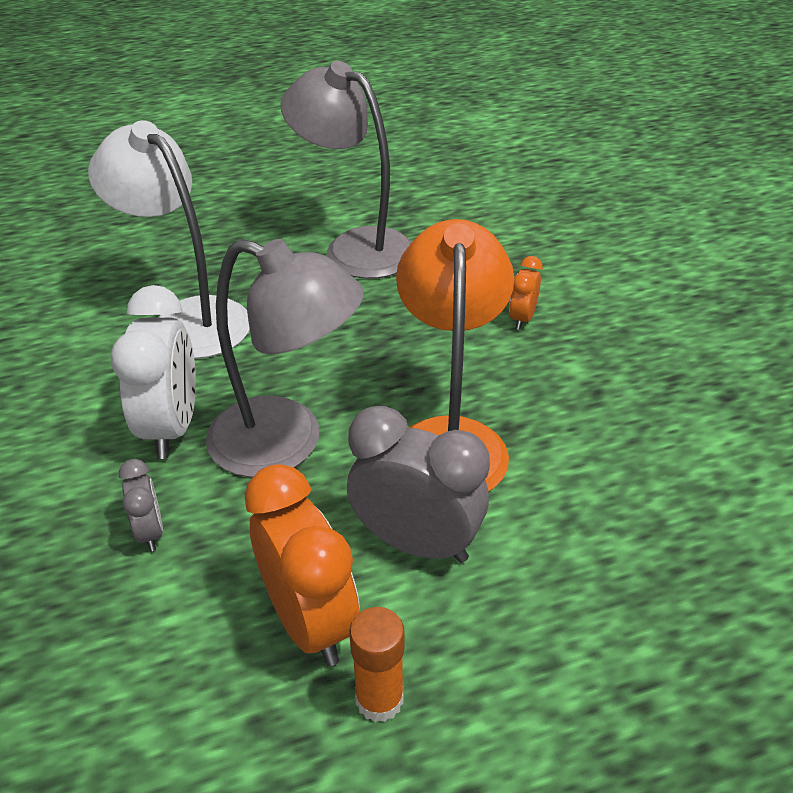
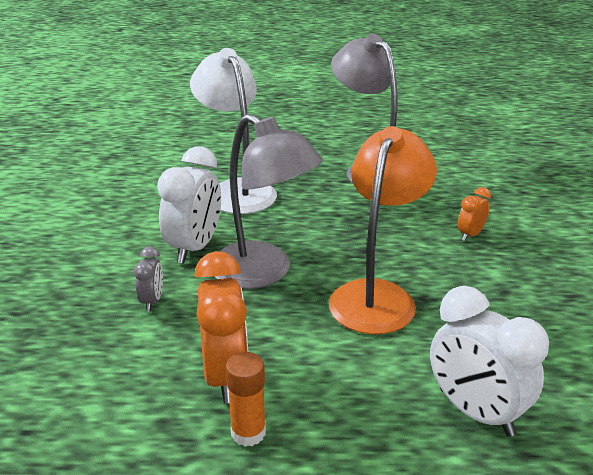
camera: 20 degrees right, 10 degrees down
grey clock [347,406,490,563] -> none
none -> white clock [430,286,549,437]

